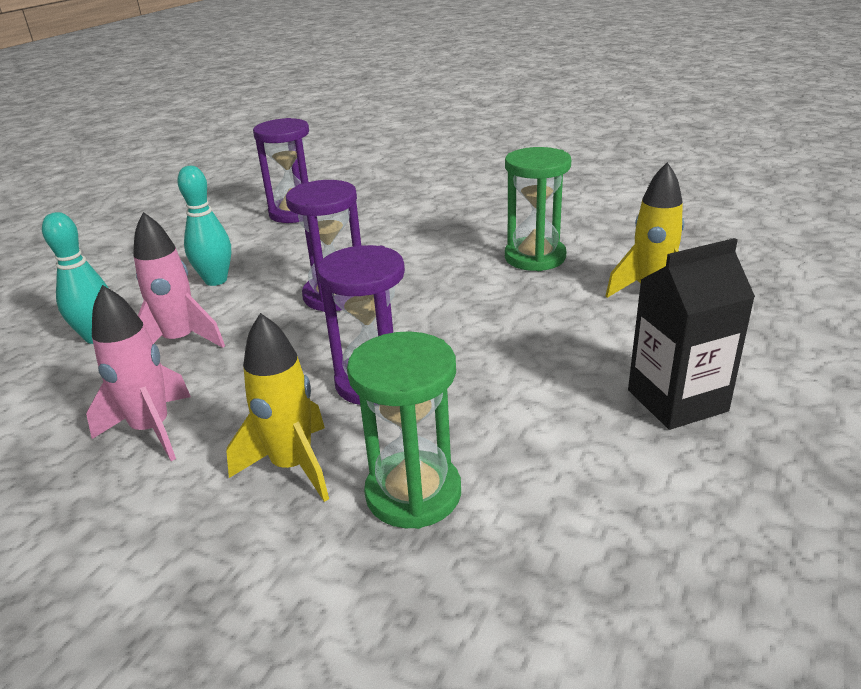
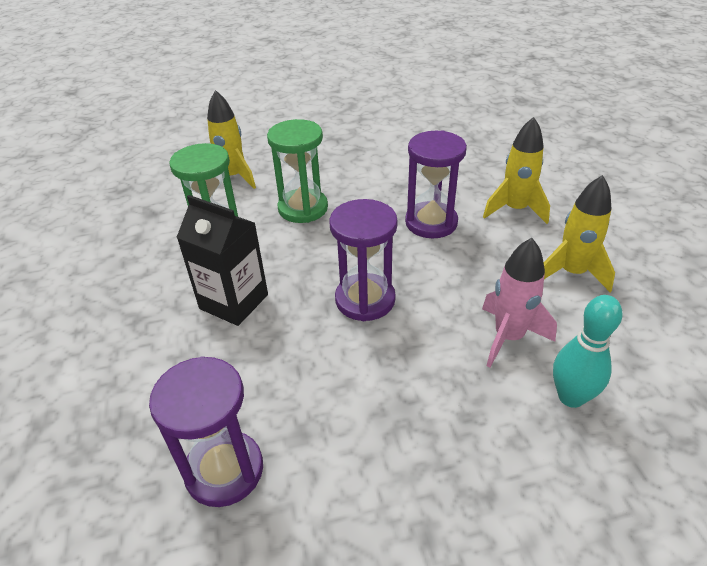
camera: 130 degrees left, 10 degrees up
pink rocket [86,285,191,461] -> yellow rocket [543,175,615,292]
turquoise bowling pin [177,166,231,286] -> none
green hourglass [347,331,461,529] -> green hourglass moved to [267,119,328,223]
black carton [628,238,755,430] -> black carton moved to [176,195,268,326]

